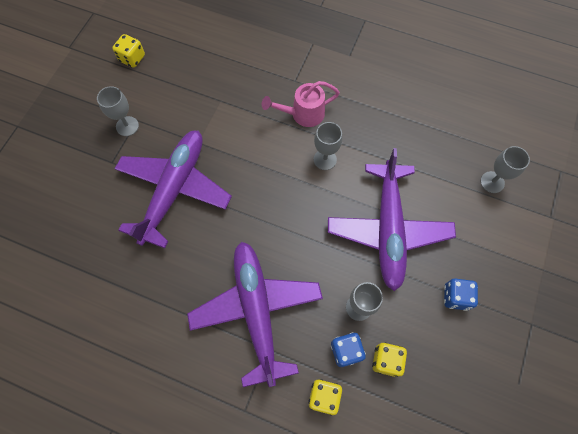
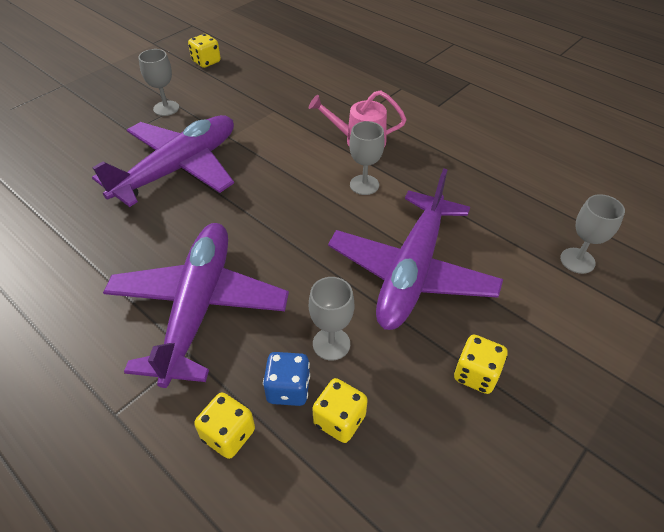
camera: 20 degrees right, 20 degrees down
blue dice [444,278,478,311] -> yellow dice [454,335,508,394]

